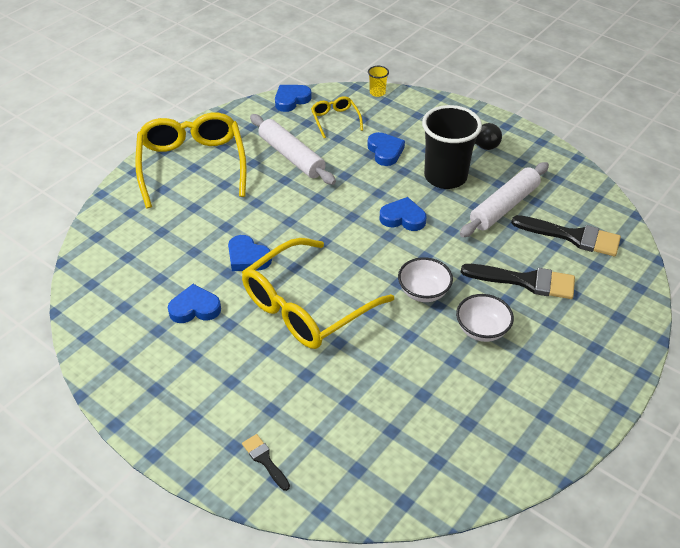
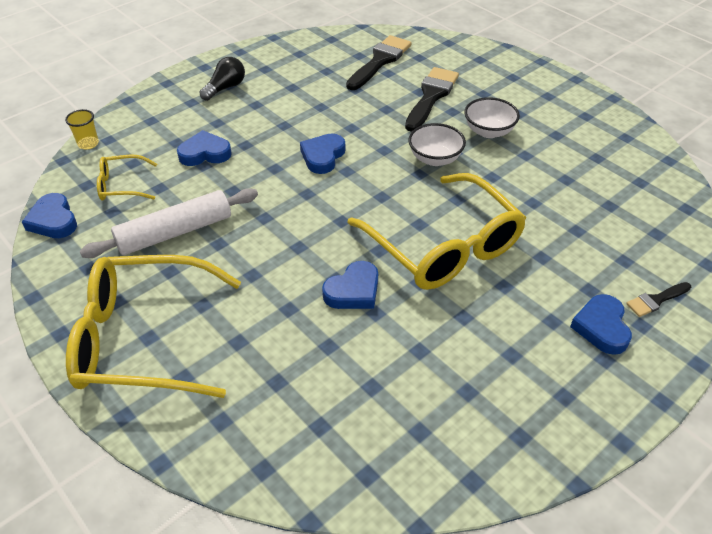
camera: 80 degrees left, 0 degrees up
blue heart [168,284,221,323] -> blue heart moved to [570,294,632,355]
black cup [422,105,482,189] -> none
white rolling pin [460,162,549,237] -> none

